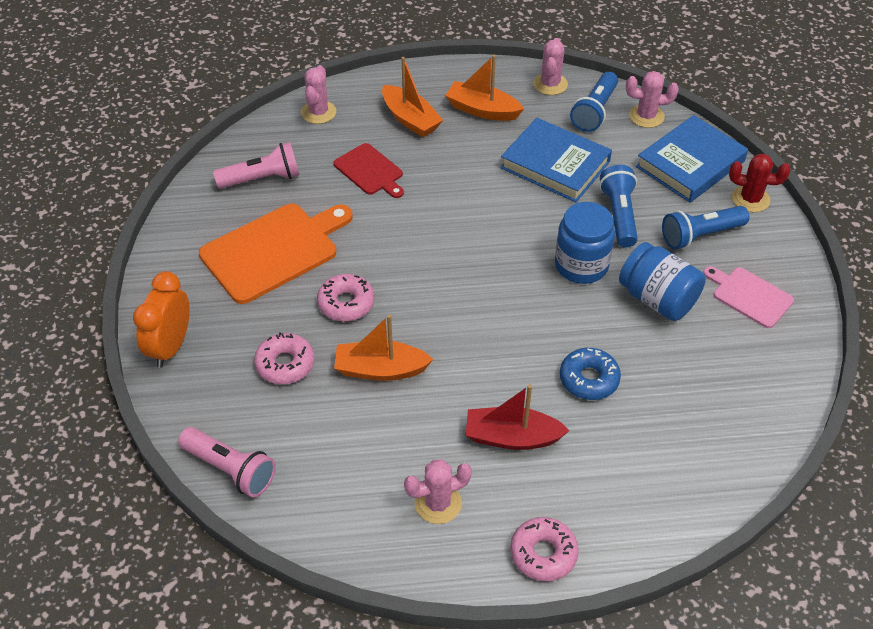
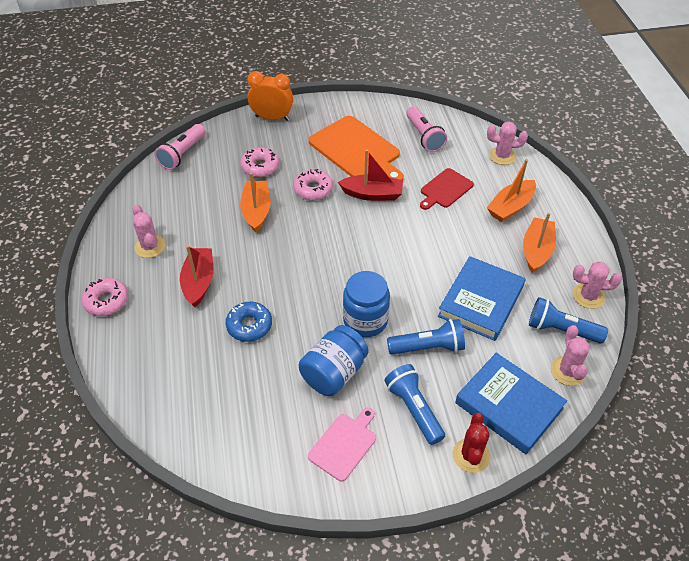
camera: 85 degrees right, 0 degrees up
none -> red boat [338,149,403,201]

